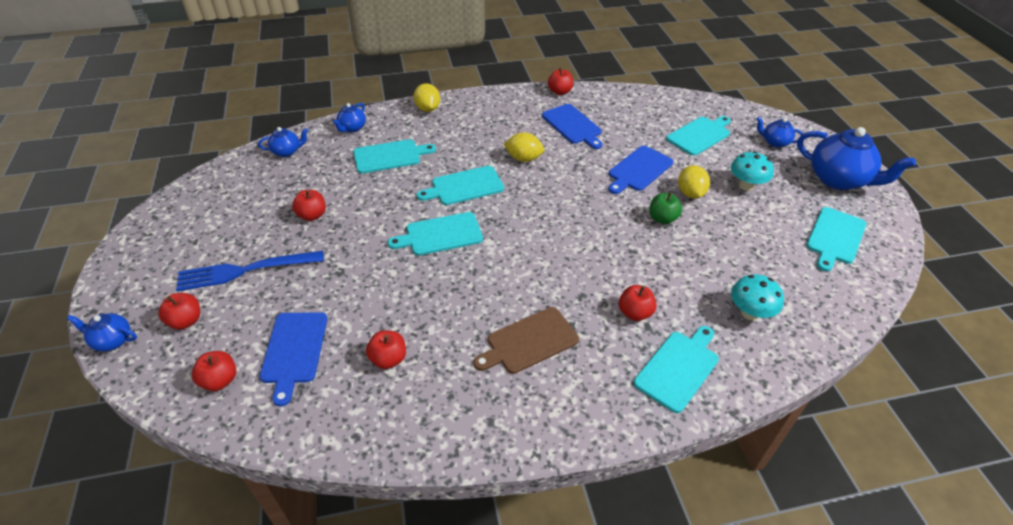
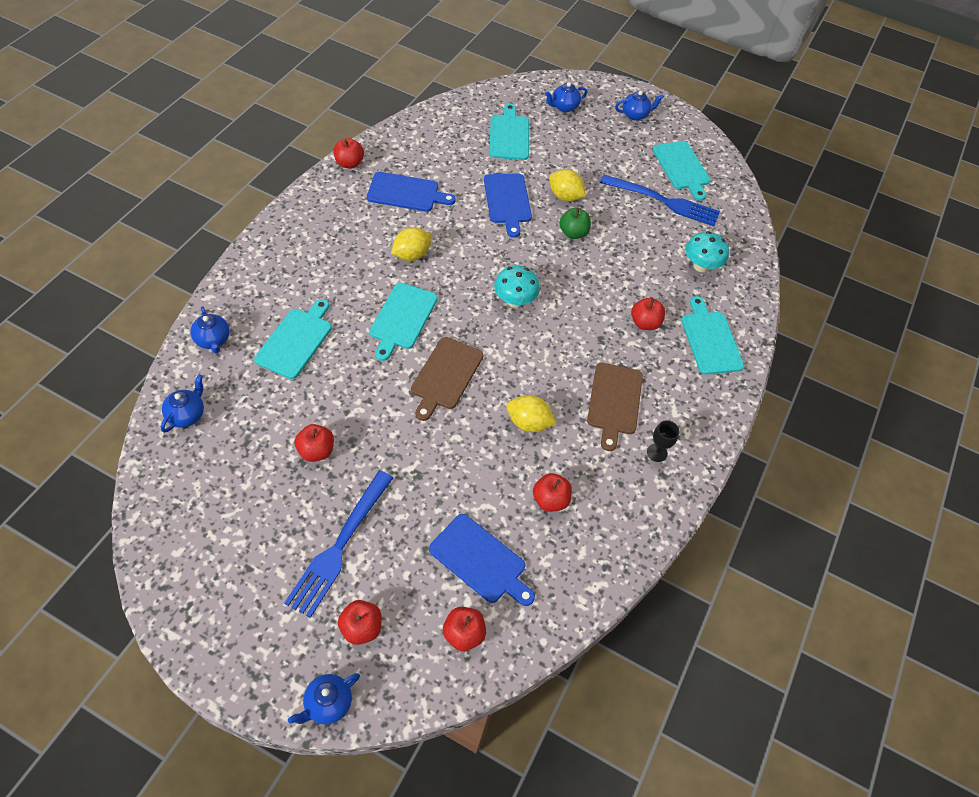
camera: 55 degrees left, 10 degrees up
turquoise cutting board [388,212,483,255] -> brown cutting board [411,337,483,421]
yellow lemon [414,83,440,112] -> yellow lemon moved to [507,395,557,432]
turquoise mushroom [731,151,774,191] -> turquoise mushroom moved to [494,265,540,308]
blue teapot [797,127,916,190] -> blue teapot [615,91,664,121], size x0.50
none -> blue fork [600,175,720,226]
none -> black goblet [647,420,679,462]

